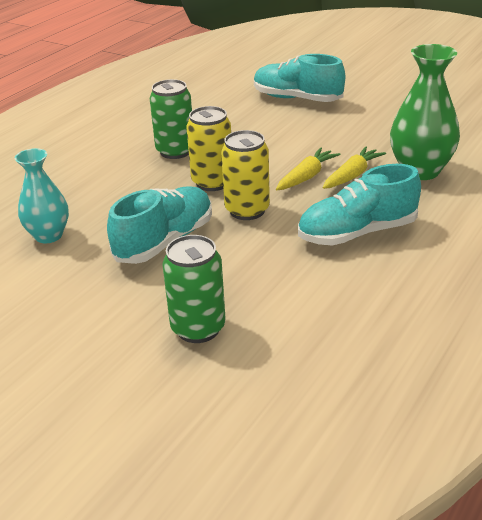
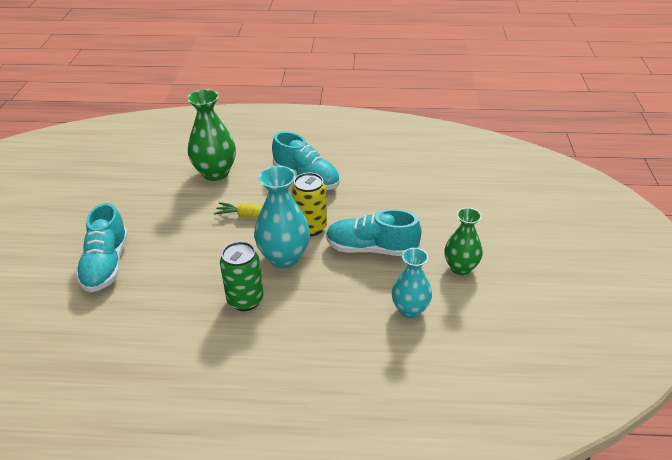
camera: 120 degrees left, 5 degrees up
green can [162,235,225,343] -> none
yellow can [187,106,231,191] -> turquoise vase [254,166,310,268]
yellow carrot [322,146,386,189] -> none
none -> green vase [444,208,483,275]

